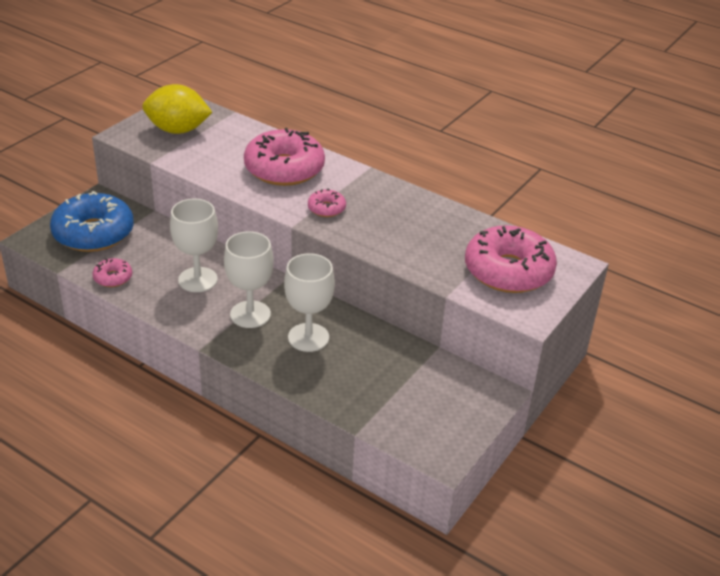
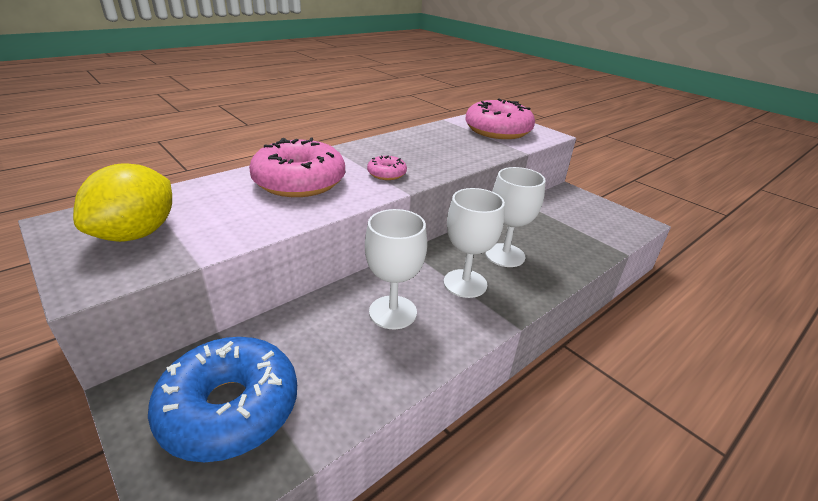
camera: 75 degrees left, 5 degrees down
pink donut [93,258,132,287] -> none

